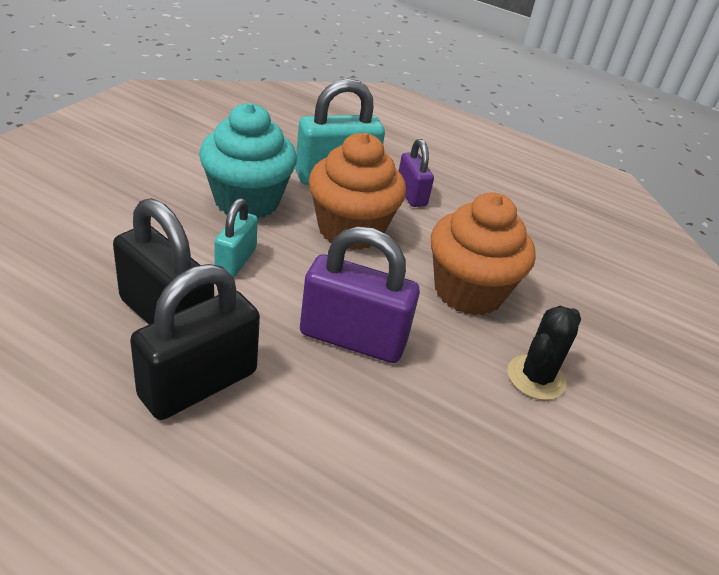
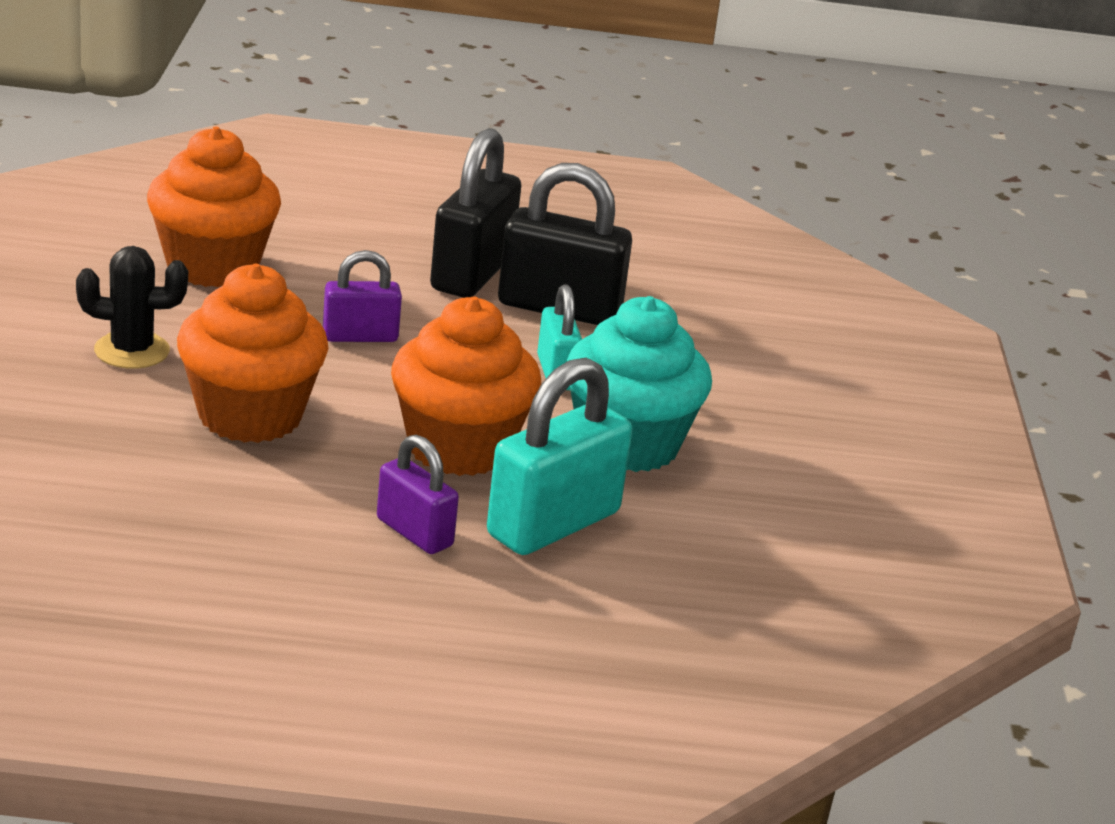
camera: 155 degrees right, 10 degrees down
purple padlock [300,226,420,363] -> purple padlock [323,250,402,342], size x0.58
black cactus [508,306,581,400] -> black cactus turned 75 degrees clockwise [76,246,188,369]
none -> orange cupcake [147,126,281,287]

